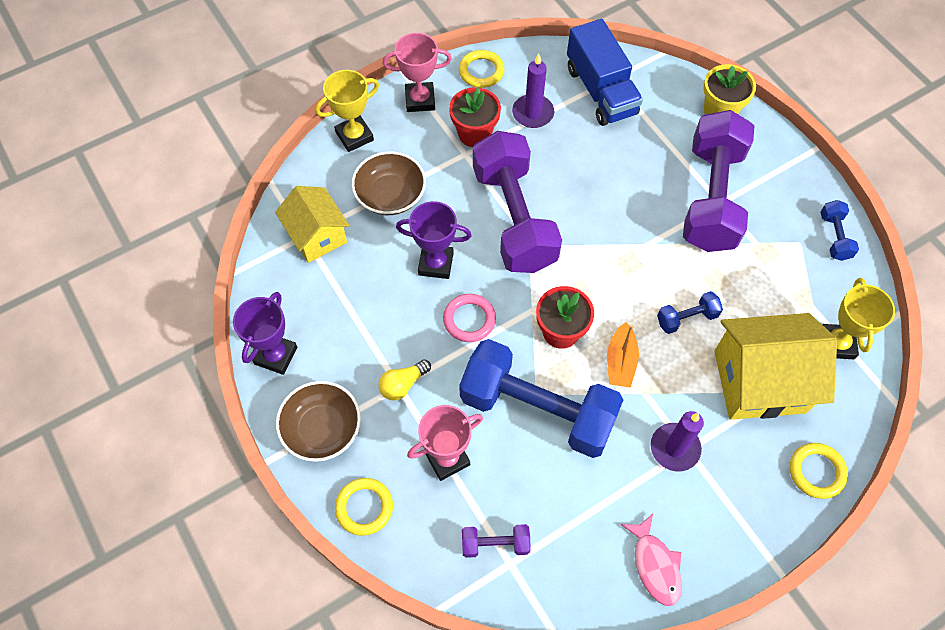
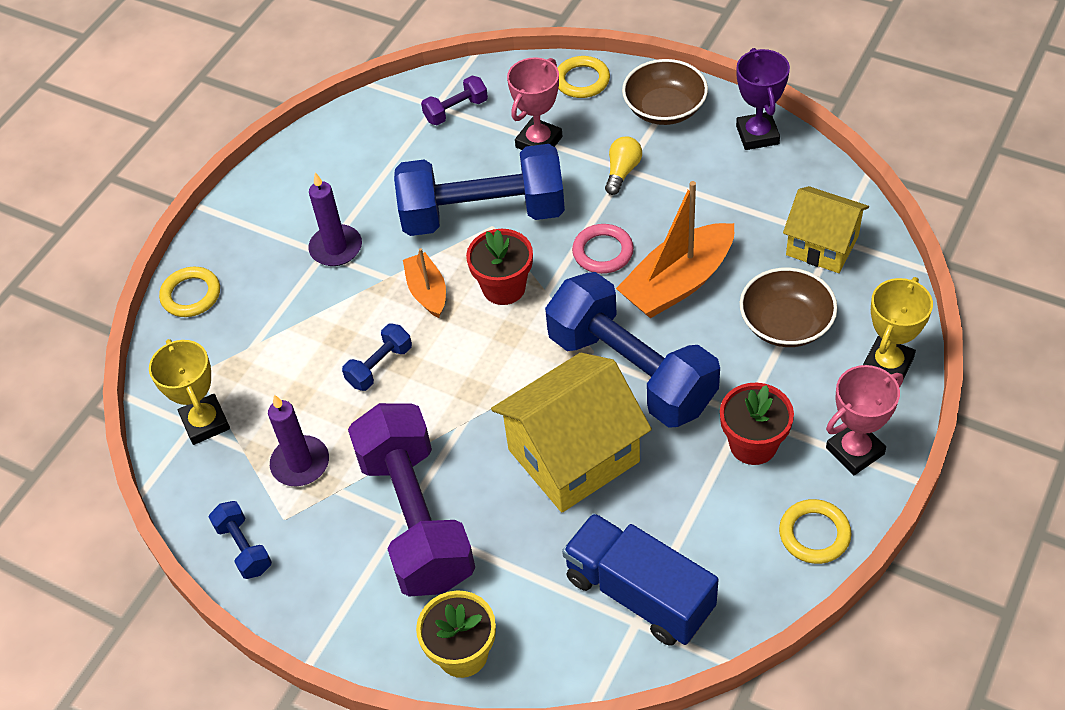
camera: 155 degrees right, 10 degrees down
purple trophy [396,201,472,279] -> orange boat [616,181,734,318]
purple dumbbell [473,131,562,273] -> blue dumbbell [545,272,720,428]
purple candle [512,53,554,128] -> purple candle moved to [268,395,329,486]
pink fish [621,514,682,606] -> none
yellow house [714,313,837,420] -> yellow house moved to [491,353,652,512]

